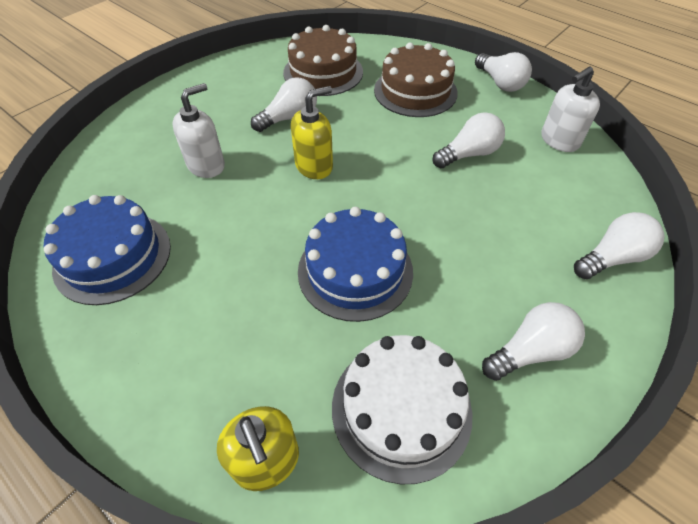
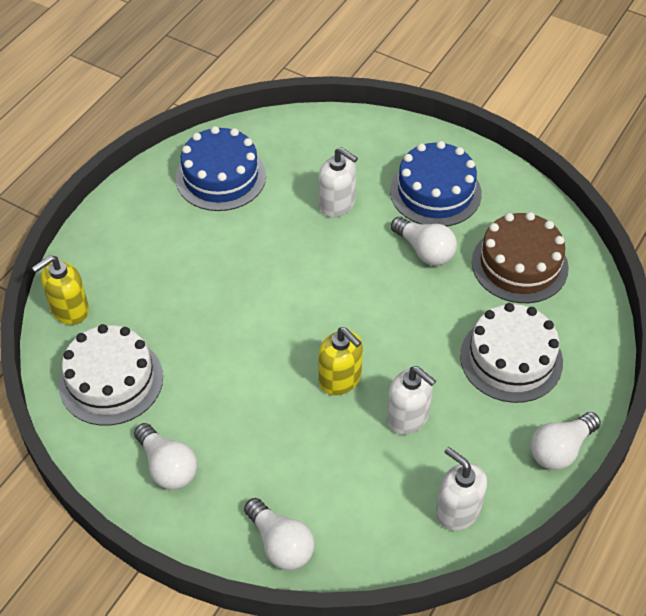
camera: 80 degrees right, 0 degrees up
yellow soap dispenser [291,86,333,179] -> yellow soap dispenser moved to [318,327,363,395]
blue cake [298,207,413,322] -> blue cake moved to [390,141,482,227]
brown cake [374,42,458,117] -> white cake [460,303,563,403]
white light bulb [433,112,505,168] -> white soap dispenser [387,366,436,435]

